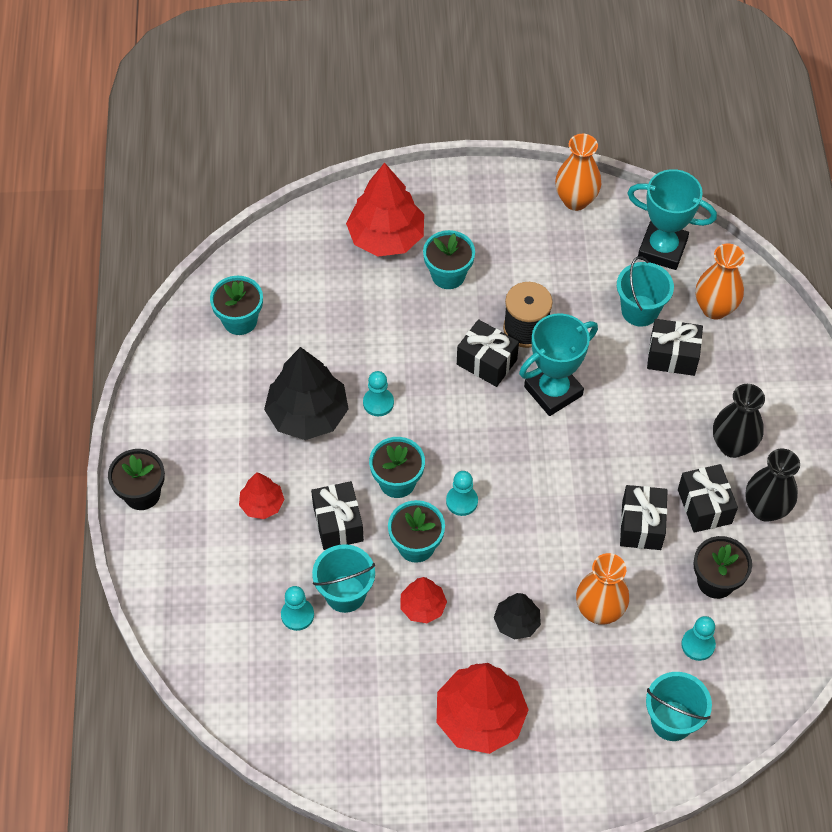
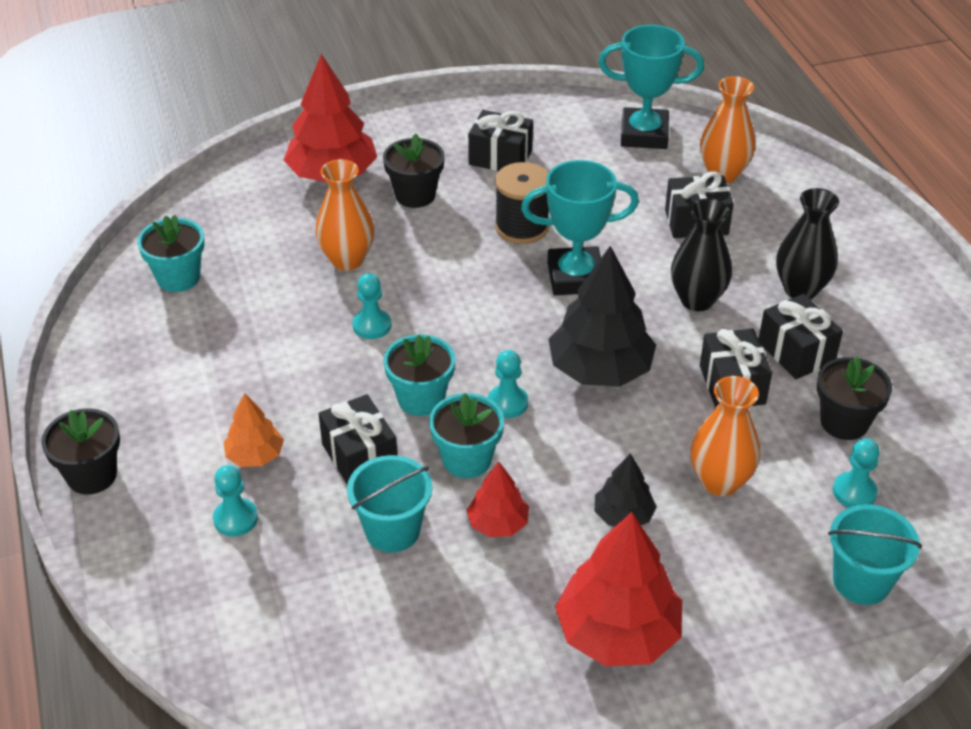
camera: 15 degrees left, 15 degrees down
red tree [239,472,285,519] -> orange tree [224,393,284,467]
black tree [264,347,349,440] -> black tree moved to [548,246,656,387]
turquoise pawn [281,586,314,631] -> turquoise pawn moved to [213,465,258,536]
turquoise flower pot [423,230,475,289] -> black flower pot [383,133,445,208]
black gift [457,319,519,387] -> black gift moved to [468,110,533,171]
turquoise trophy [519,313,598,416] -> turquoise trophy turned 45 degrees clockwise [521,160,639,295]
orange vase [555,134,602,211] -> orange vase moved to [315,159,374,270]
turquoise bucket [617,256,674,327] -> none
black vase [745,449,800,522] -> black vase moved to [671,198,732,311]

